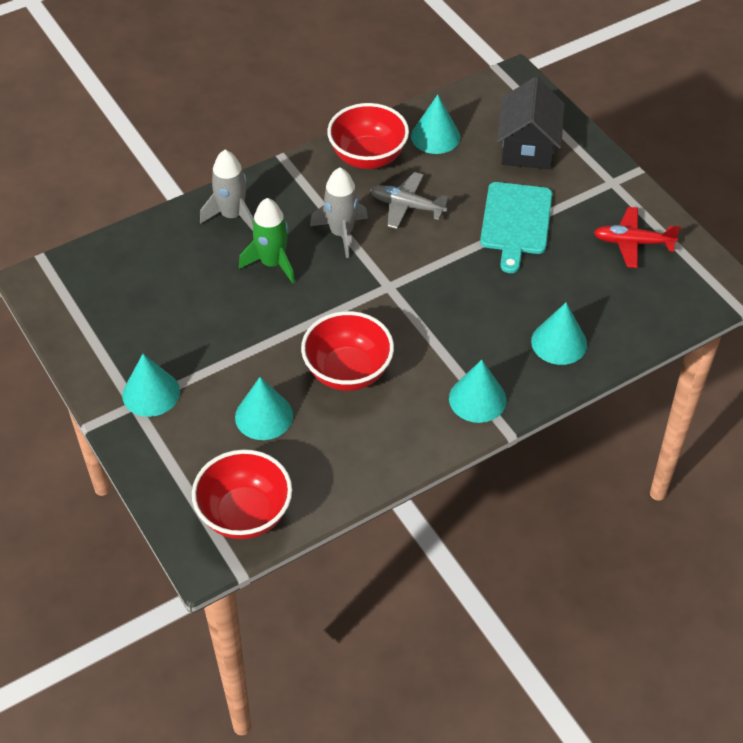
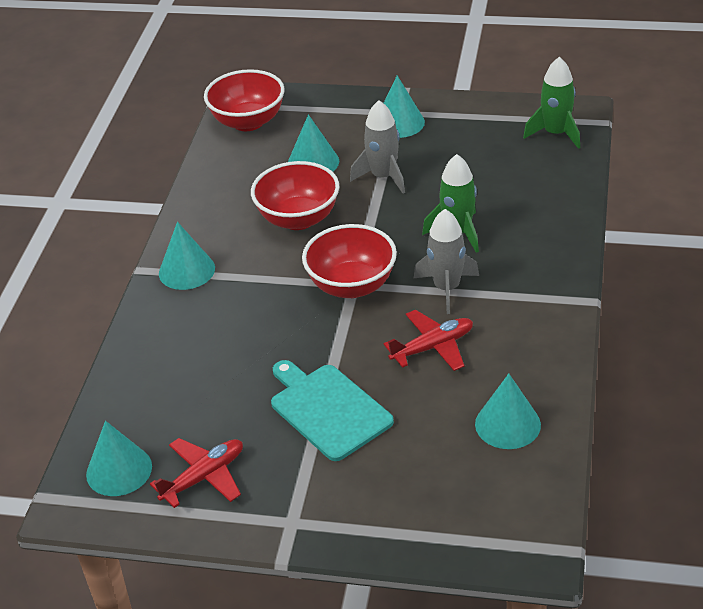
camera: 135 degrees right, 10 degrees down
grey rocket [200,150,254,231] -> grey rocket moved to [350,100,405,193]
red bowl [327,103,409,169] -> red bowl moved to [302,224,397,298]
grey plane [370,172,449,229] -> red plane [384,310,473,371]
black house [497,77,565,169] -> none
turquoise cone [531,303,587,365] -> turquoise cone moved to [86,421,152,496]
none -> green rocket [523,57,580,149]

